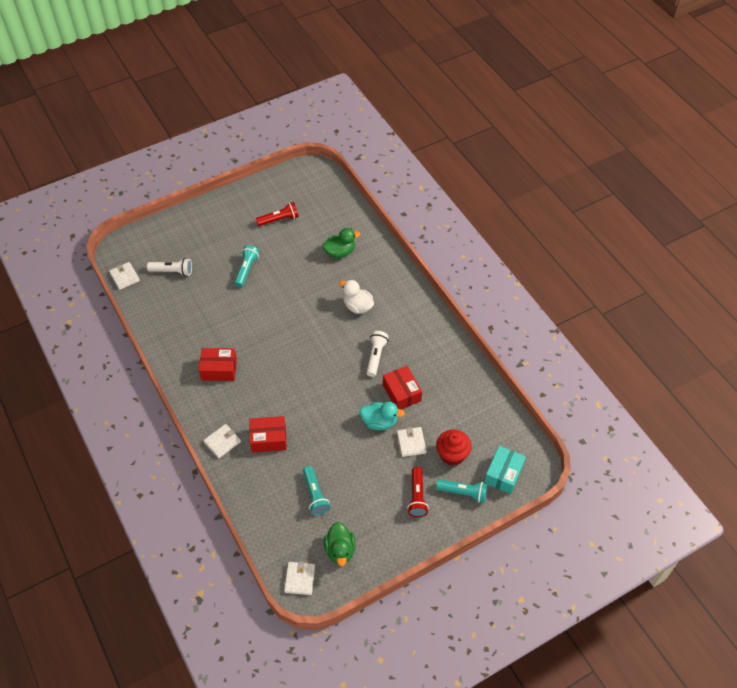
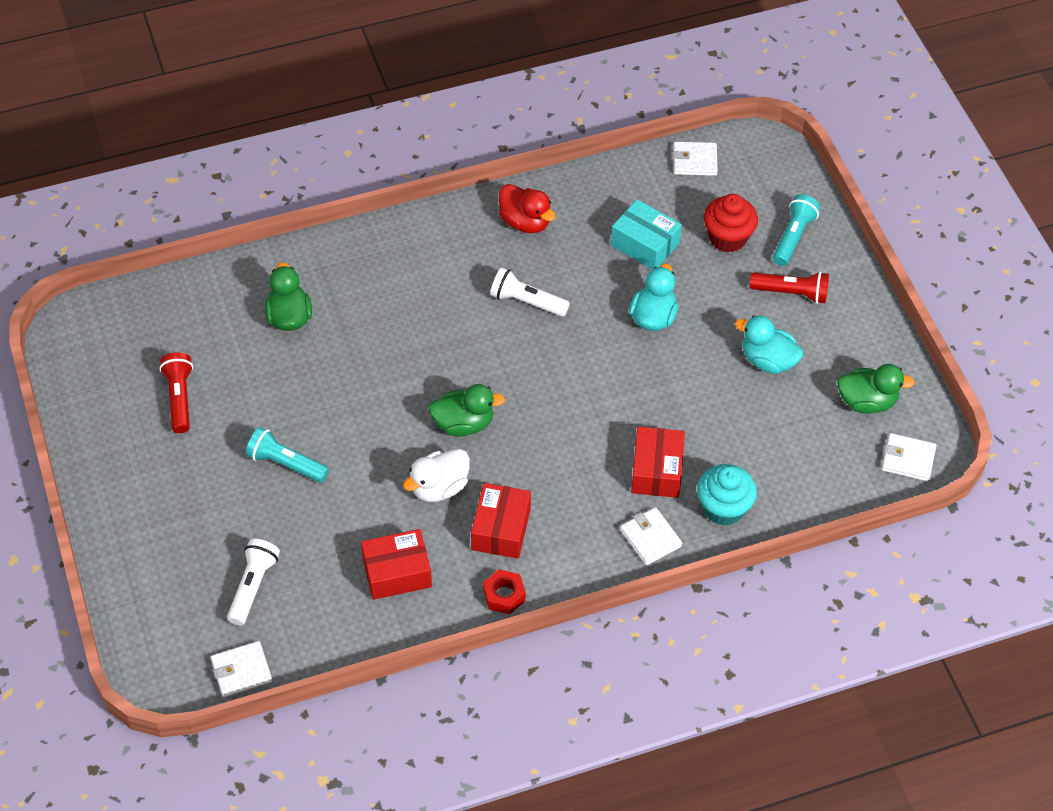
camera: 80 degrees left, 0 degrees up
turquoise flashlight [303,466,330,515] -> none
white duck [339,280,374,314] -> white duck moved to [403,449,470,502]
red box [383,366,422,409] -> red box moved to [361,529,432,600]
white wallet [397,427,427,457] -> white wallet moved to [673,142,718,176]
turquoise box [484,446,526,494] -> turquoise box moved to [611,199,682,270]
none -> green duck [429,384,505,436]
none -> red nut [483,569,526,614]
none -> red duck [499,184,556,233]
none -> turquoise cupcake [697,464,757,526]
none -> turquoise duck [735,315,804,374]

